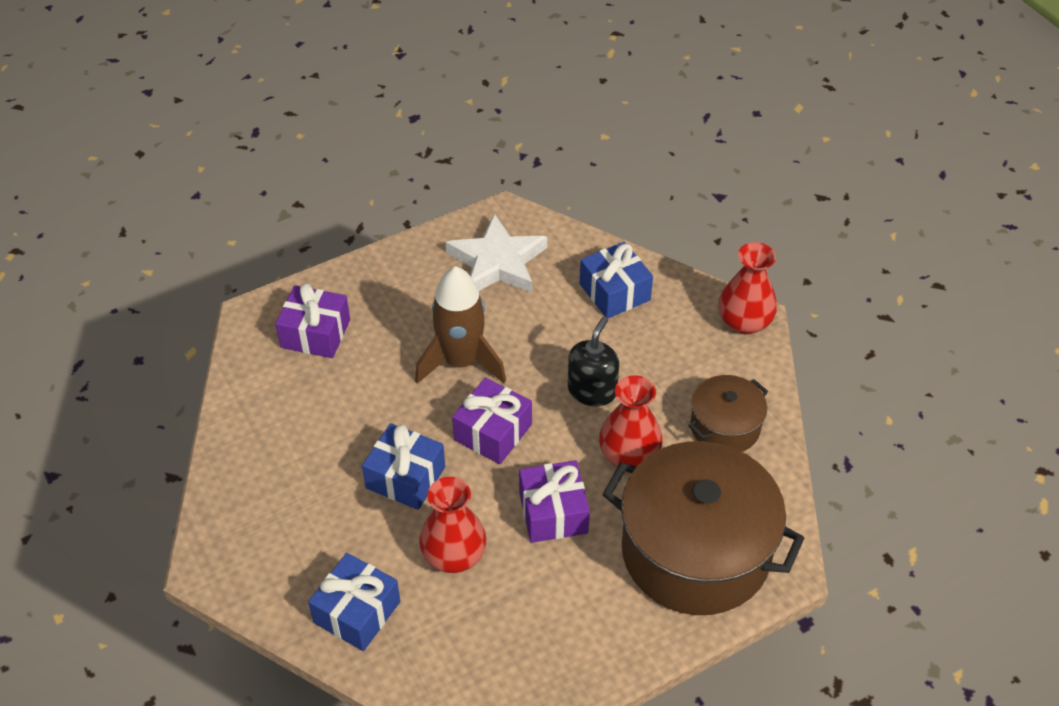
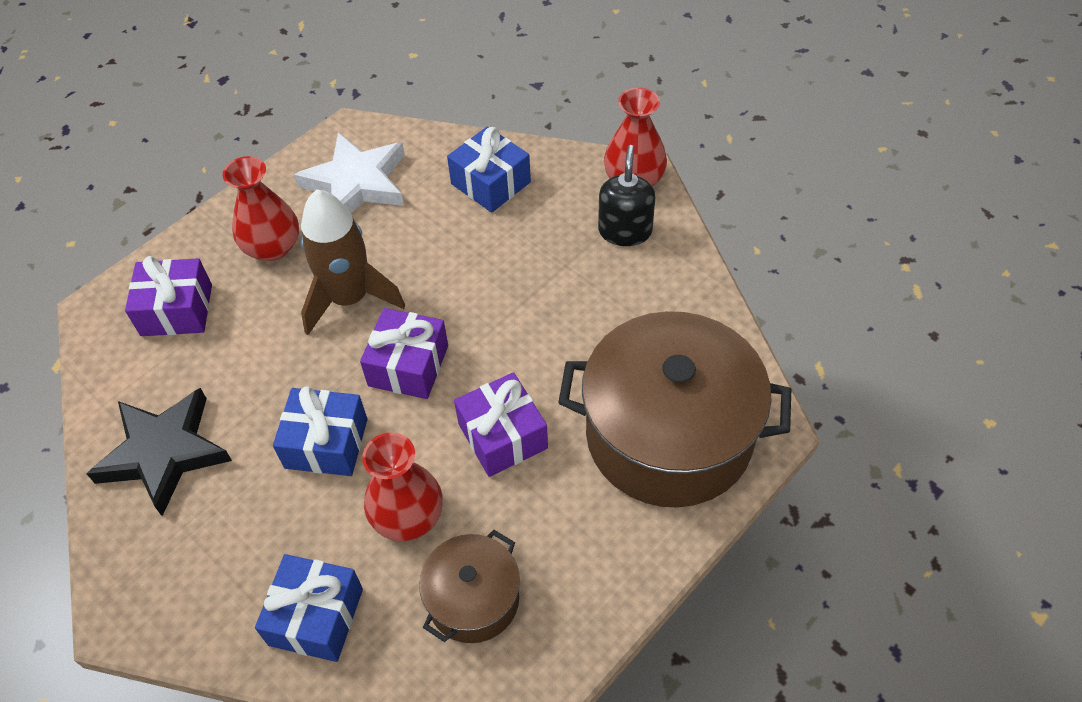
camera: 15 degrees left, 5 degrees up
black soap dispenser [568,316,619,406] -> black soap dispenser moved to [598,145,655,246]
red vase [599,375,663,467] -> red vase moved to [223,156,299,261]
brown pot [688,375,768,452] -> brown pot moved to [419,530,520,643]
none -> black star [86,388,232,516]

